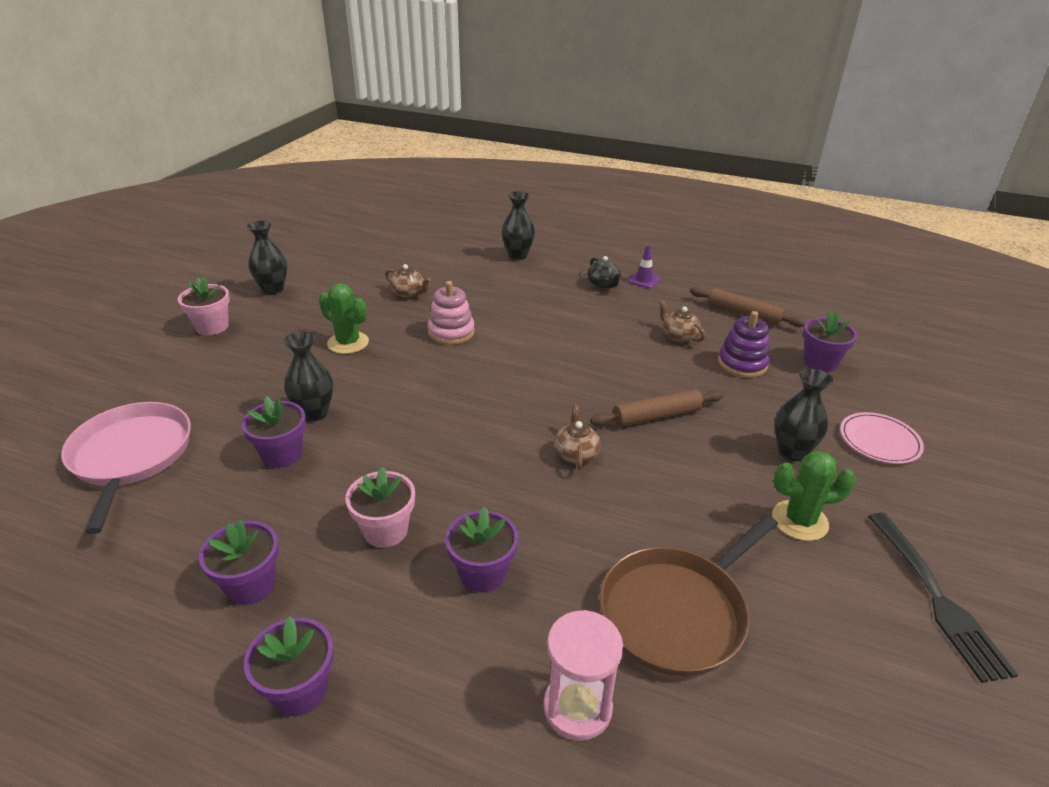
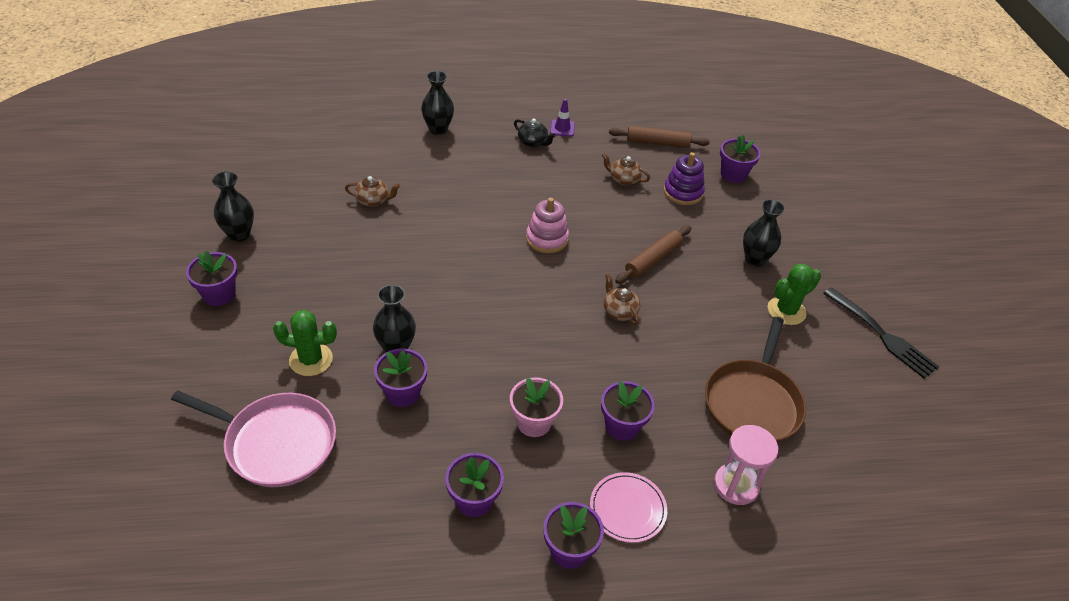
camera: 30 degrees left, 10 degrees up
pink pan [61,402,191,534] -> pink pan turned 150 degrees clockwise [171,390,336,487]
pink flower pot [178,276,230,335] -> purple flower pot [186,250,237,306]
green cactus [319,283,369,354] -> green cactus moved to [273,310,337,376]
pink stacking toy [428,281,475,345] -> pink stacking toy moved to [526,198,569,253]
pink plate [840,412,924,464] -> pink plate moved to [590,472,667,543]

